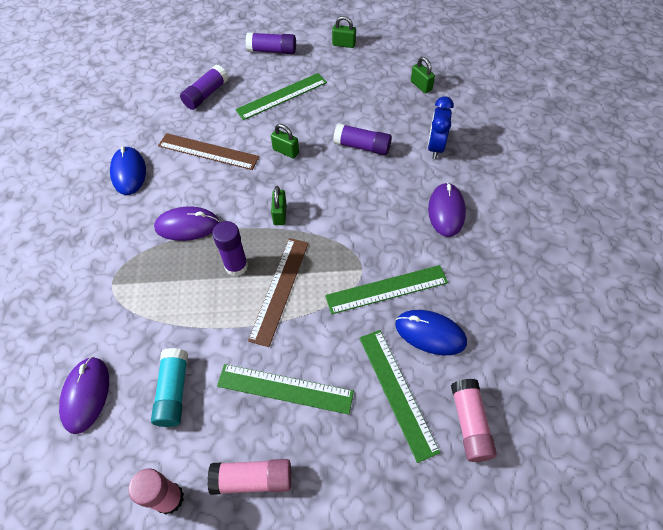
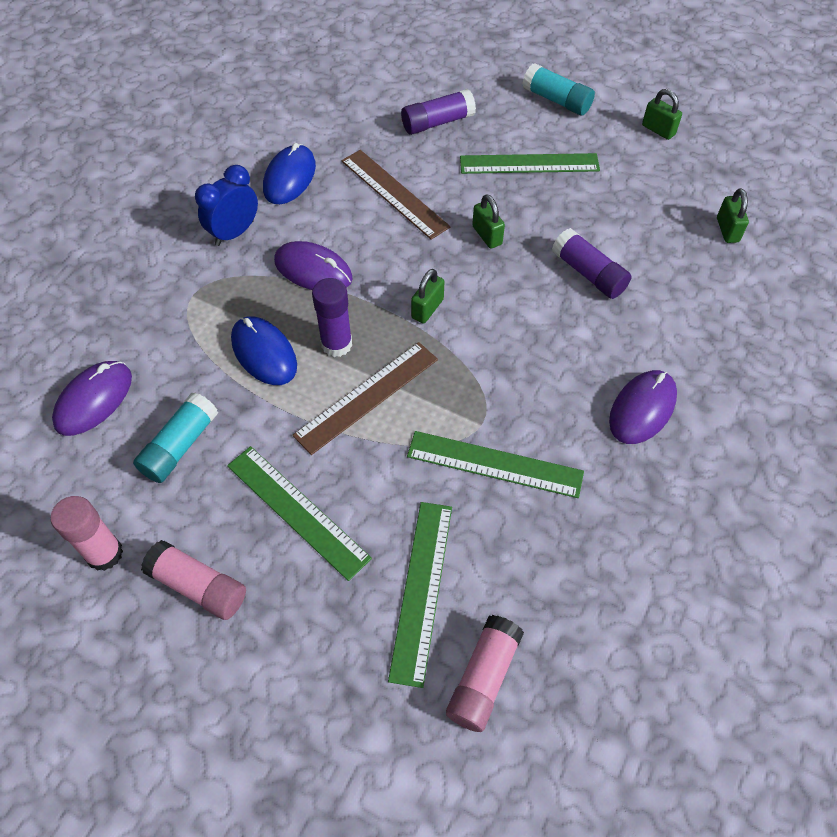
camera: 30 degrees right, 0 degrees up
purple glue stick [246,32,296,54] -> turquoise glue stick [522,63,595,116]
blue mouse [395,310,467,355] -> blue mouse moved to [231,316,297,385]
blue clock [428,96,454,159] -> blue clock moved to [195,165,258,246]

